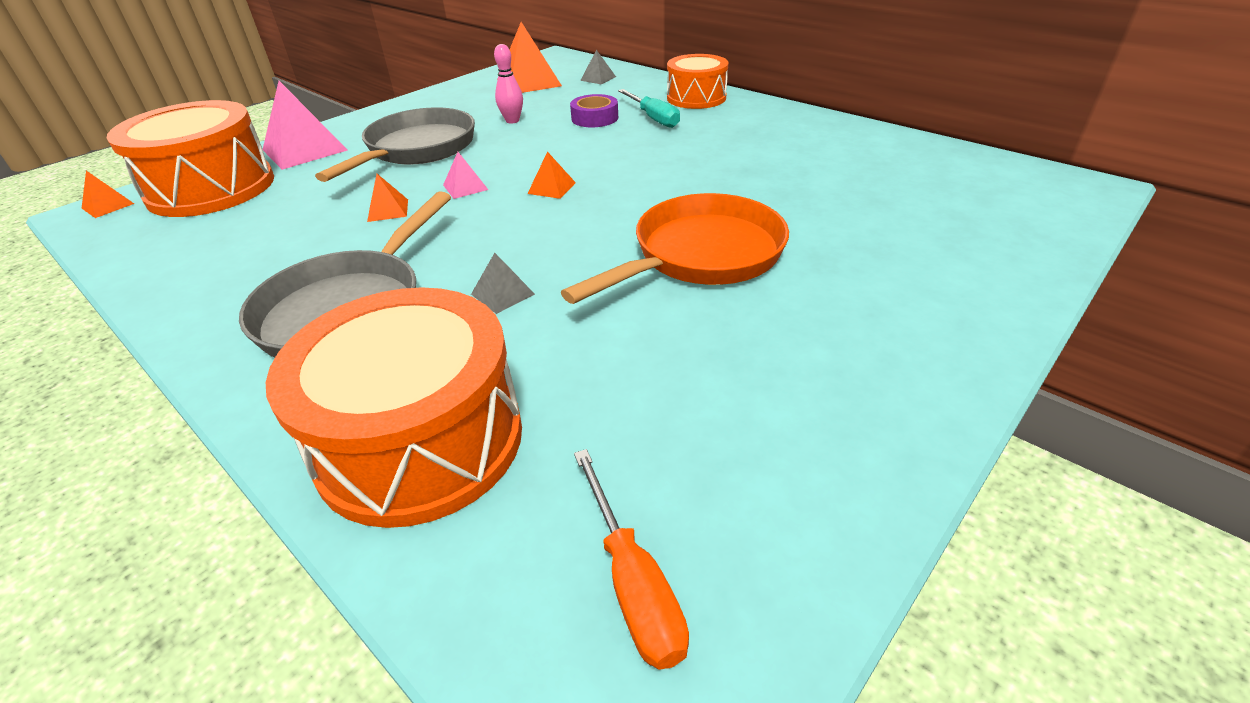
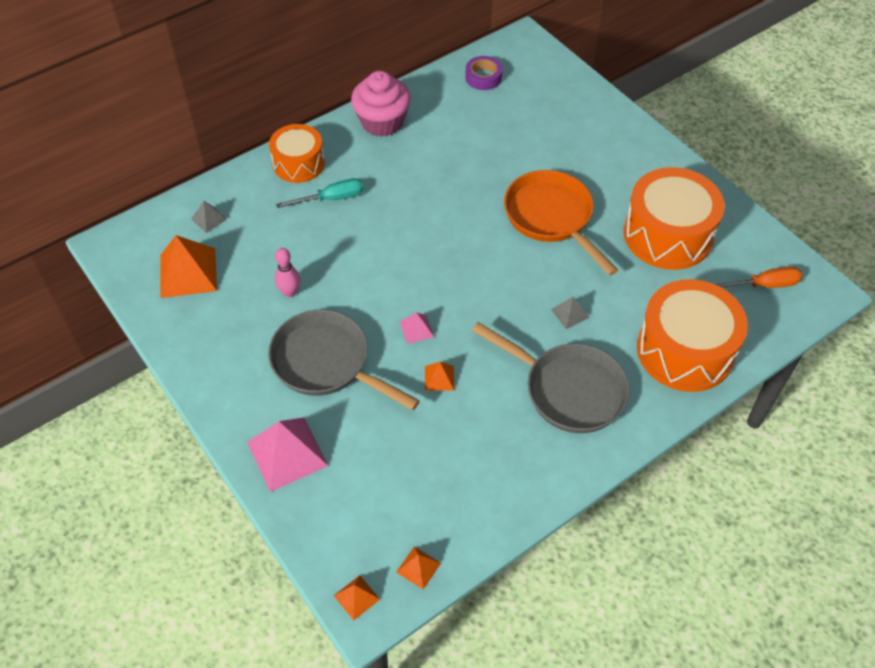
camera: 80 degrees left, 15 degrees up
orange drum [107,100,274,217] -> orange drum moved to [624,167,725,270]
orange pyramid [528,151,576,199] -> orange pyramid moved to [396,547,441,589]
purple tape [570,94,618,127] -> purple tape moved to [465,56,502,90]
none -> pink cupcake [351,71,411,137]

